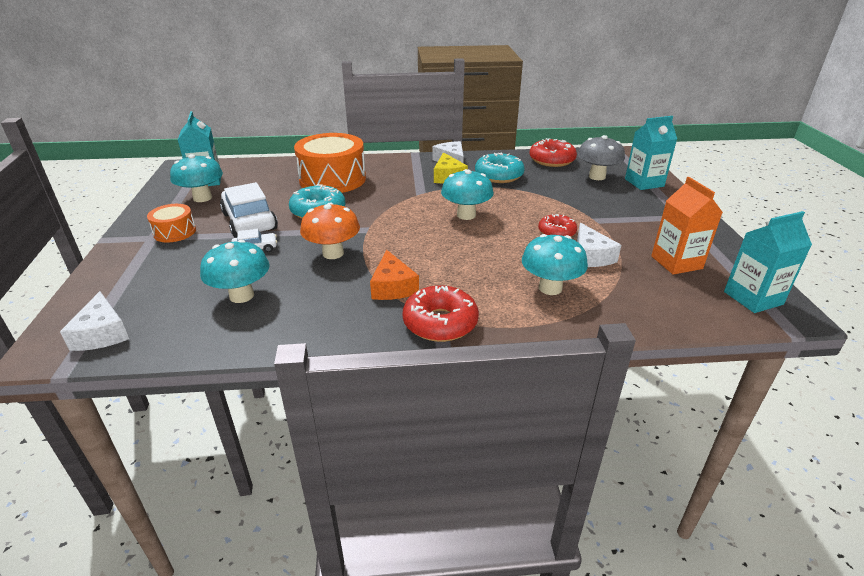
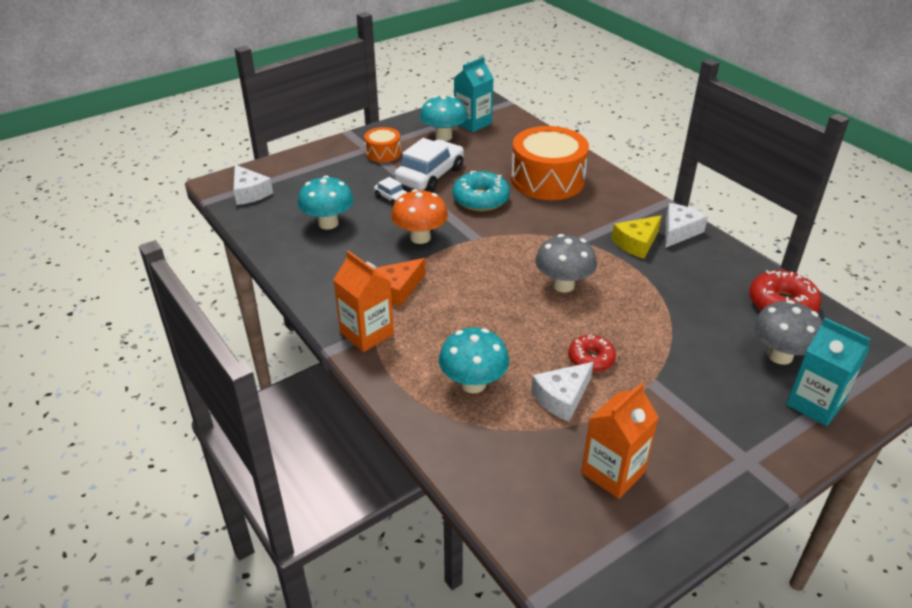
camera: 60 degrees right, 5 degrees up
white cheese [60,291,129,351] -> white cheese turned 75 degrees counterclockwise [233,165,273,205]
red donut [403,285,479,342] -> orange carton [333,250,394,352]
turquoise mushroom [441,169,494,220] -> grey mushroom [535,234,597,293]
turquoise donut [475,153,525,183] -> none
turquoise carton [724,211,812,313] -> none

